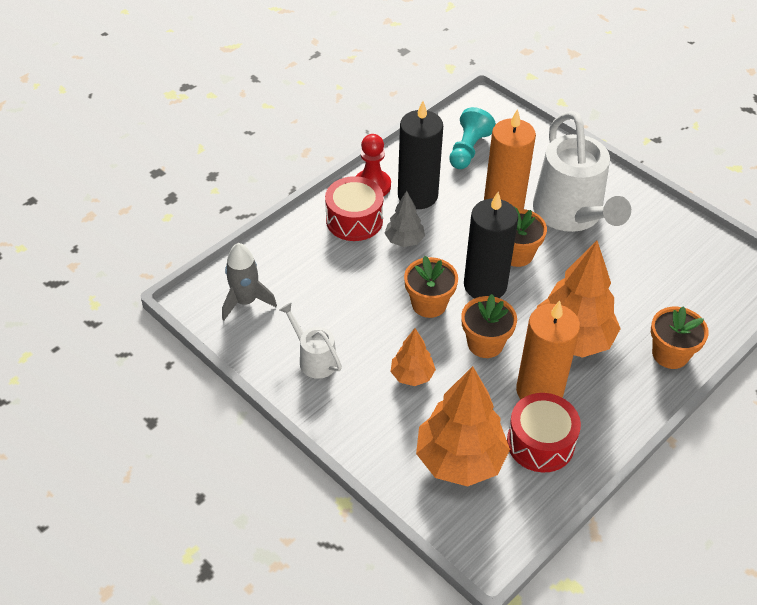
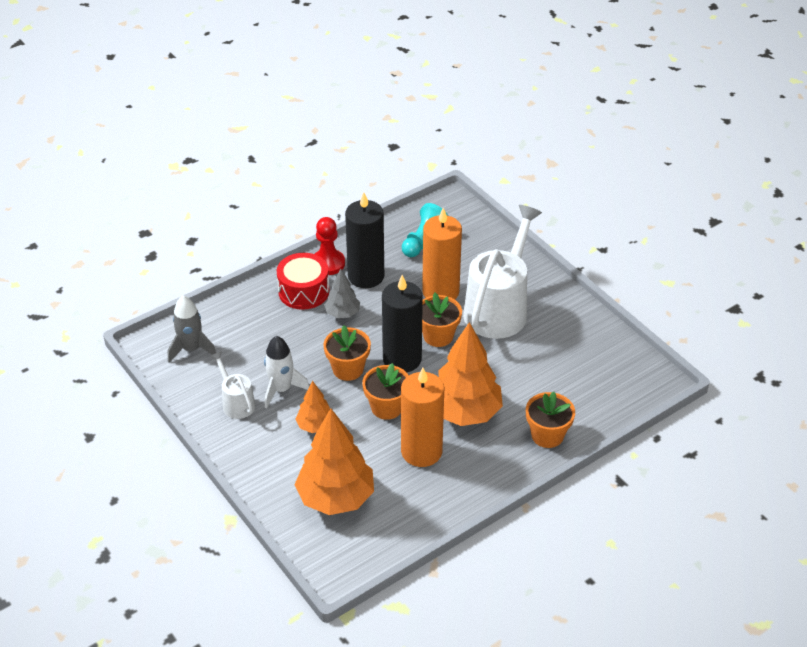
camera: 10 degrees right, 5 degrees down
red drum [507,393,581,472] -> none
white watering can [533,111,631,232] -> white watering can turned 150 degrees counterclockwise [463,205,542,339]
none -> white rocket [264,336,309,409]

